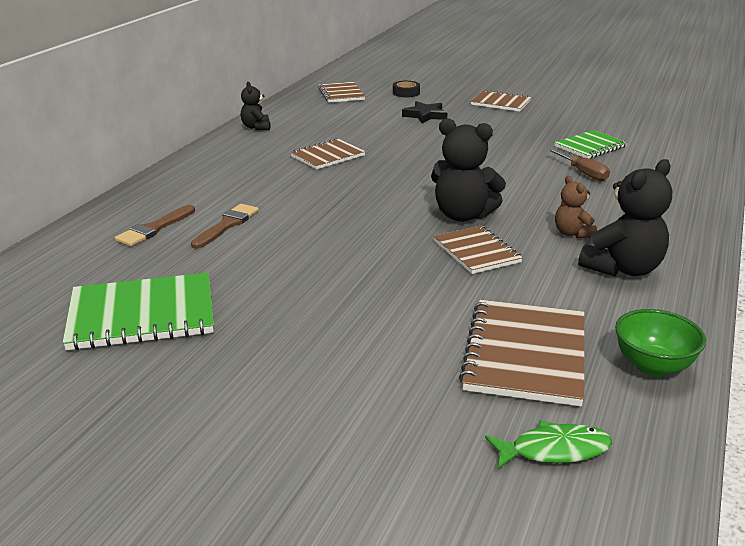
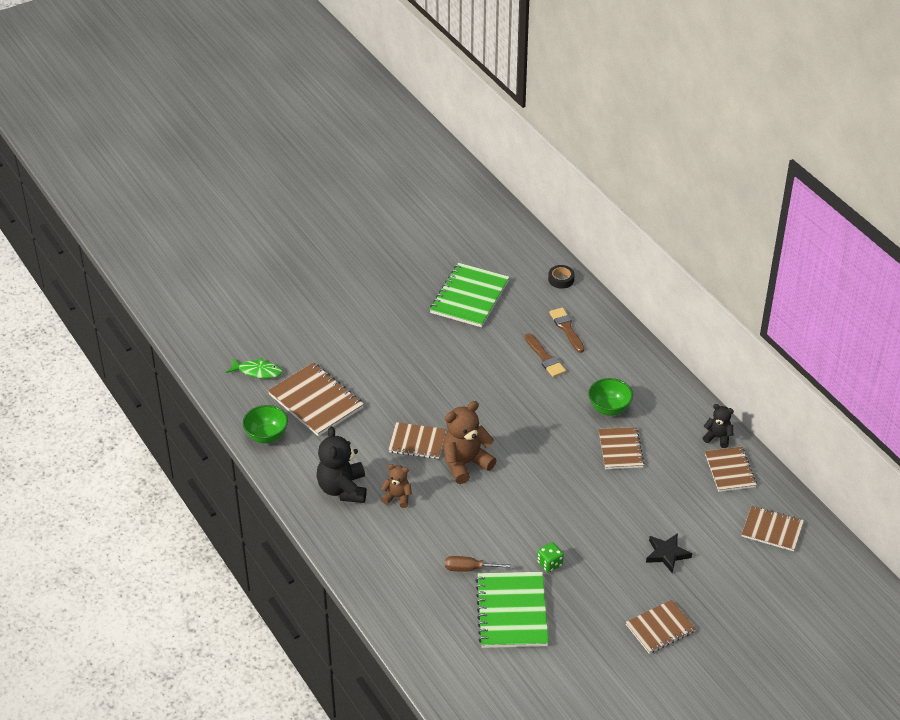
camera: 125 degrees right, 15 degrees up
black tape [393,81,420,97] -> black tape moved to [548,265,575,289]
black teddy bear [431,118,506,222] -> brown teddy bear [443,401,497,484]
green fish [485,420,612,469] -> green fish turned 105 degrees counterclockwise [226,357,283,379]
green notebook [554,130,627,159] -> green notebook [475,572,549,648], size x1.58
none -> green dice [537,542,564,573]
none -> green bowl [588,378,633,416]
none -> brown notebook [705,447,757,492]

